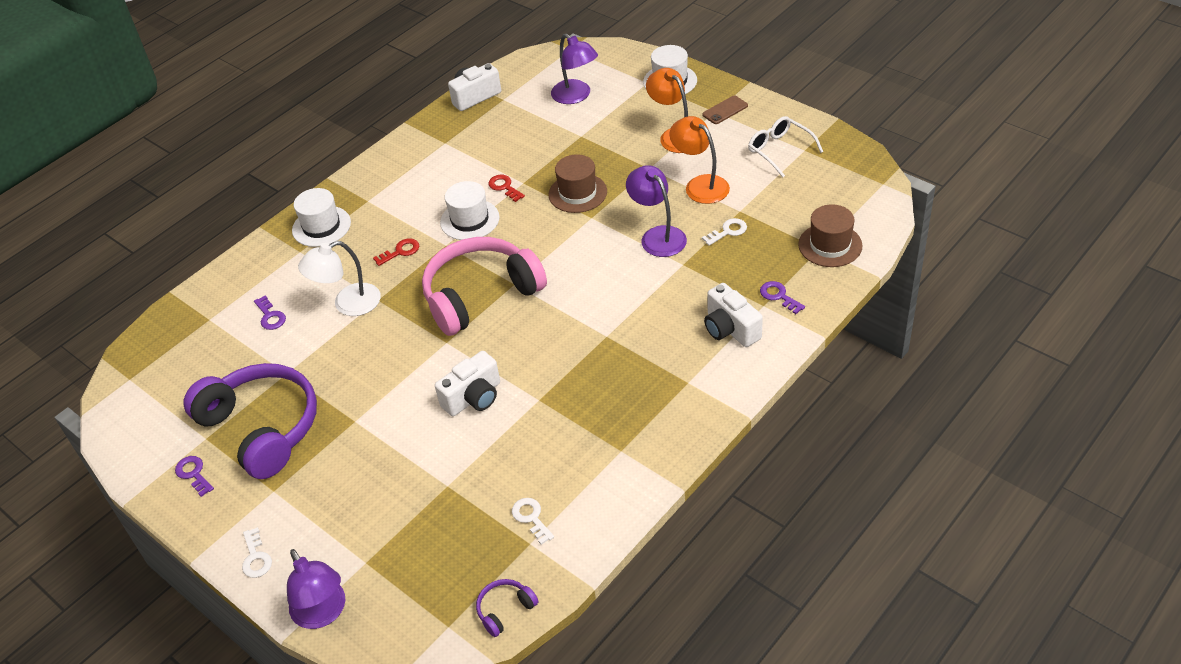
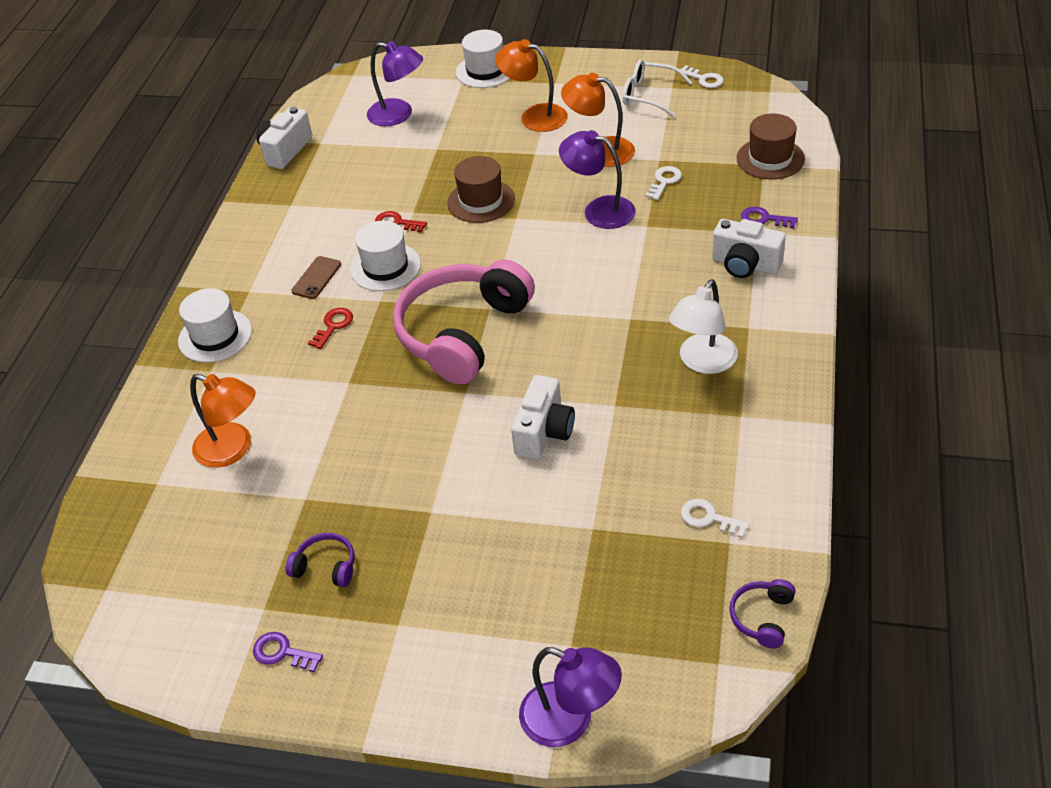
camera: 30 degrees left, 0 degrees up
purple headphones [183,363,317,479] -> purple headphones [286,533,355,587], size x0.40
white key [242,527,272,578] -> white key moved to [680,65,724,88]
purple key [254,295,286,330] -> orange lamp [190,374,256,468]
white lamp [298,241,381,316] -> white lamp moved to [669,279,738,374]
brown phone [702,95,748,124] -> brown phone moved to [291,256,341,299]

